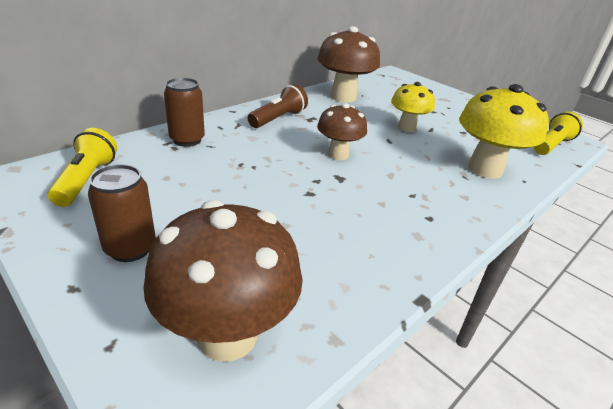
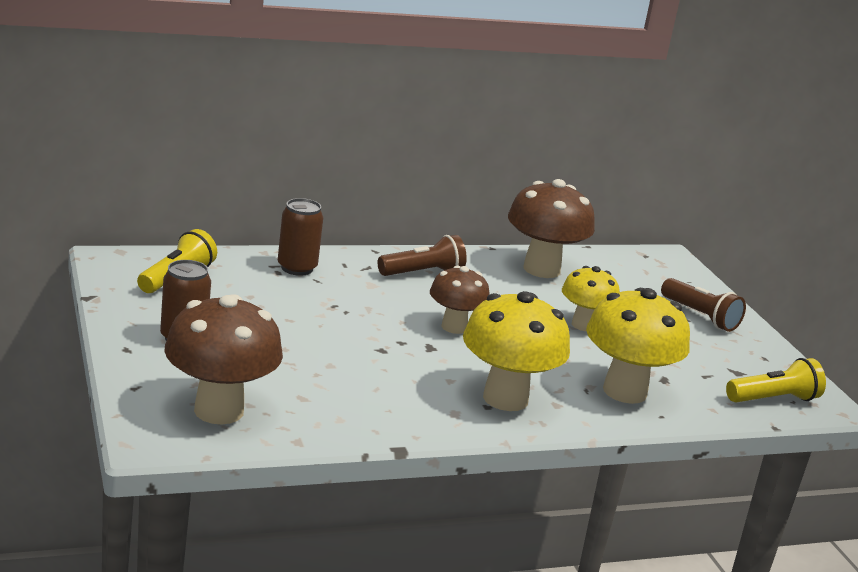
camera: 25 degrees right, 10 degrees down
none -> yellow mushroom [463,291,570,411]
none -> brown flashlight [661,278,746,332]

